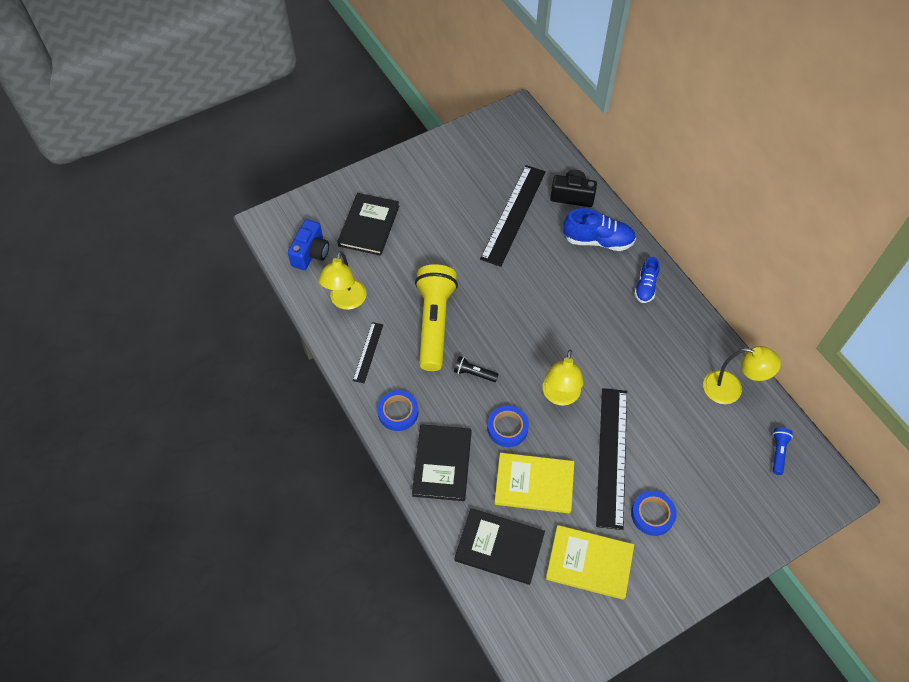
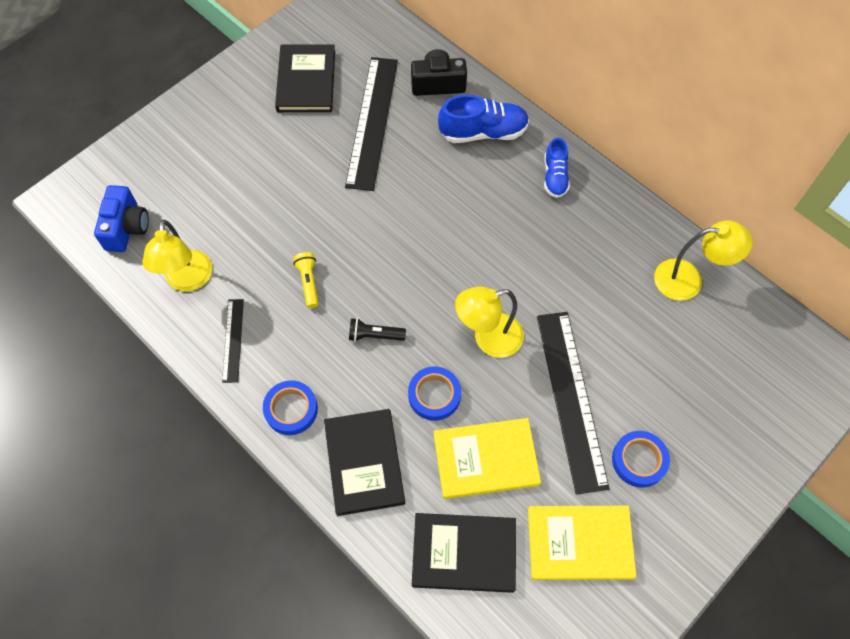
camera: 15 degrees left, 5 degrees up
black book [337,193,399,256] -> black book moved to [275,44,335,112]
yellow flashlight [415,264,458,371] -> yellow flashlight [294,252,319,308], size x0.41
yellow lamp [543,350,584,406] -> yellow lamp turned 75 degrees clockwise [455,286,524,358]
blue flashlight [773,428,793,475] -> none

